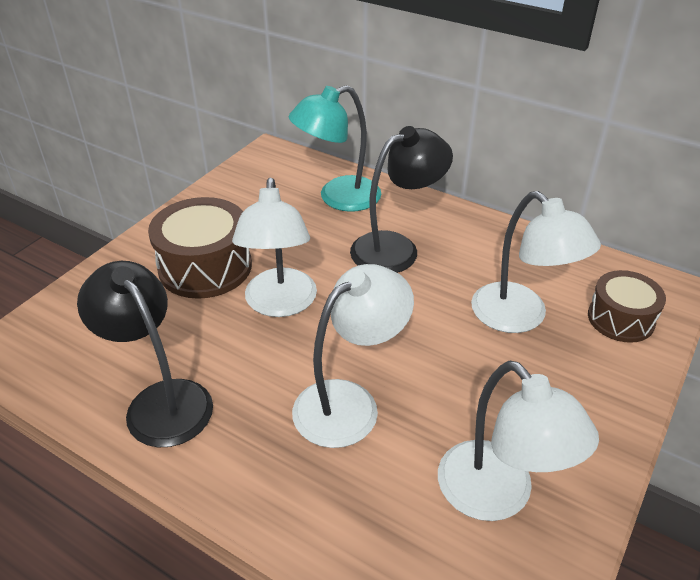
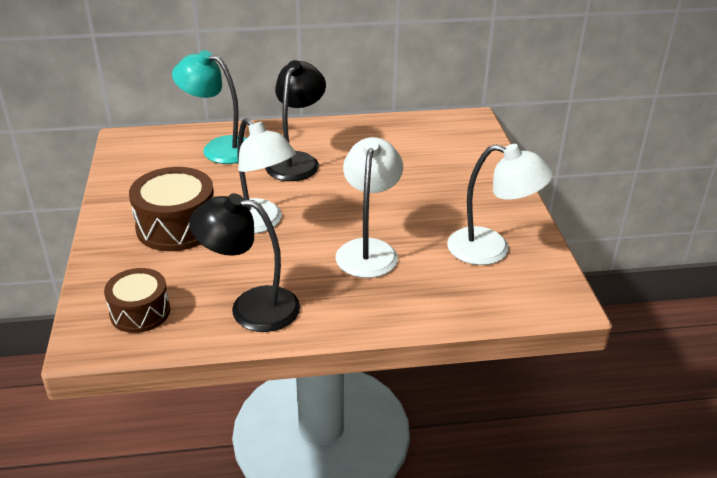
camera: 40 degrees left, 5 degrees down
turquoise lamp [289,85,381,212] -> turquoise lamp turned 90 degrees clockwise [172,50,247,164]
white lamp [471,191,601,333] -> none
brown drum [588,270,666,343] -> brown drum moved to [104,268,170,333]

